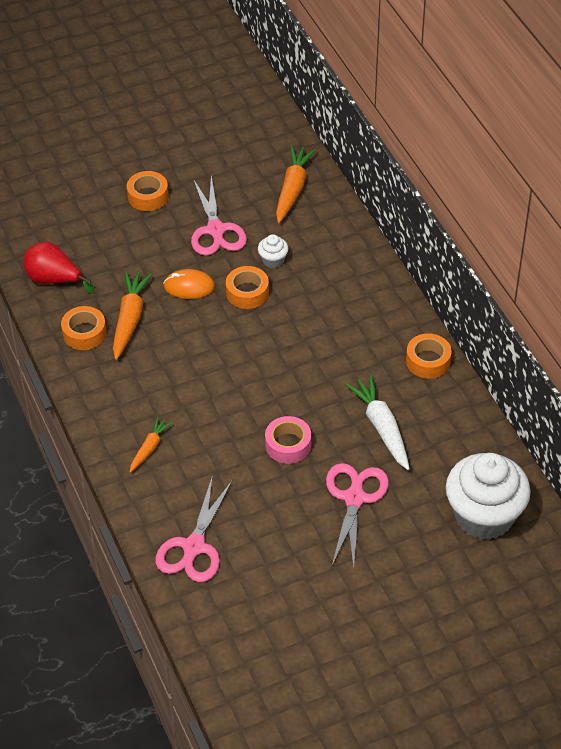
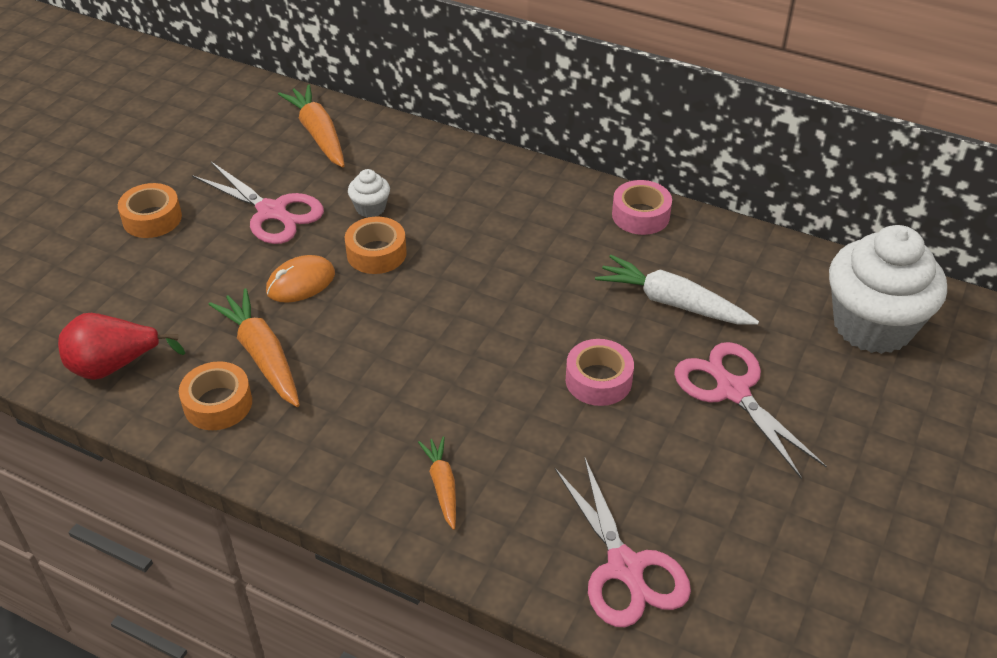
camera: 40 degrees left, 5 degrees down
orange tape [406,333,451,379] -> pink tape [612,180,672,235]

